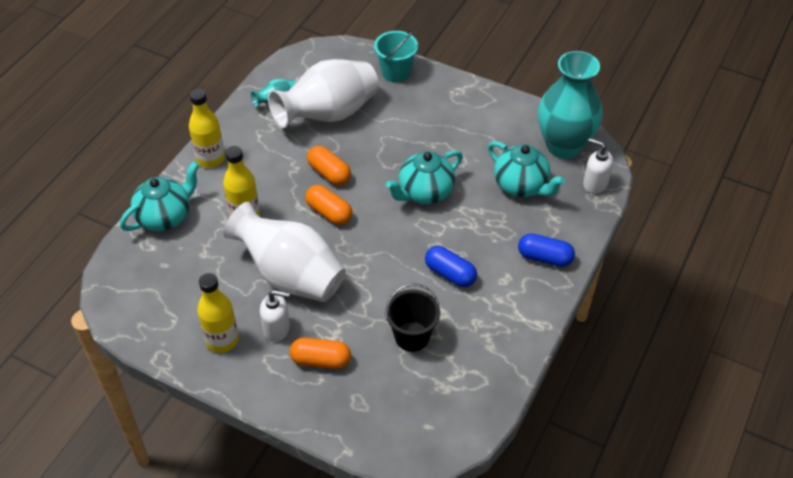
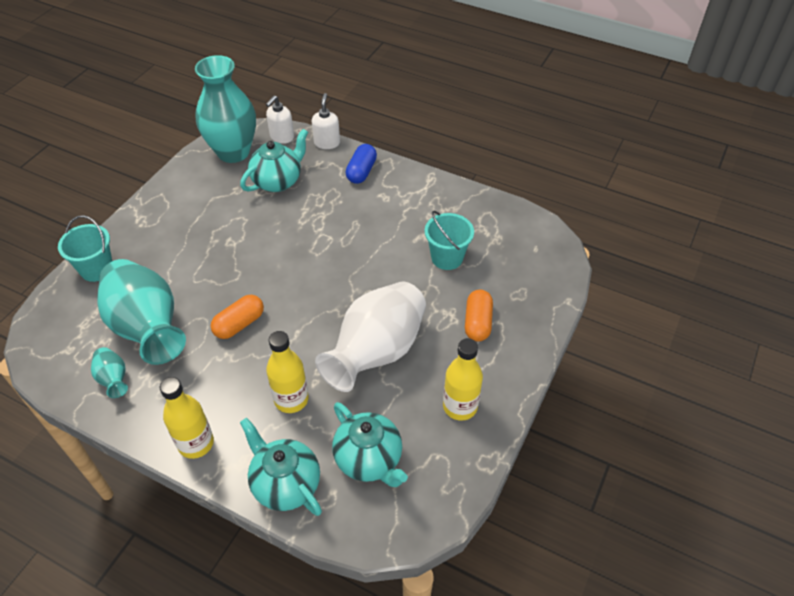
camera: 90 degrees left, 0 degrees up
white soap dispenser [260,290,290,342] -> white soap dispenser moved to [312,93,340,149]
white vase [268,59,379,128] -> turquoise vase [97,259,186,365]
orange capsule [305,185,352,225] -> none
black bucket [385,283,440,352] -> turquoise bucket [425,211,474,270]
turquoise teapot [386,150,463,204] -> turquoise teapot moved to [332,402,408,487]
blue capsule [425,246,477,287] -> none

